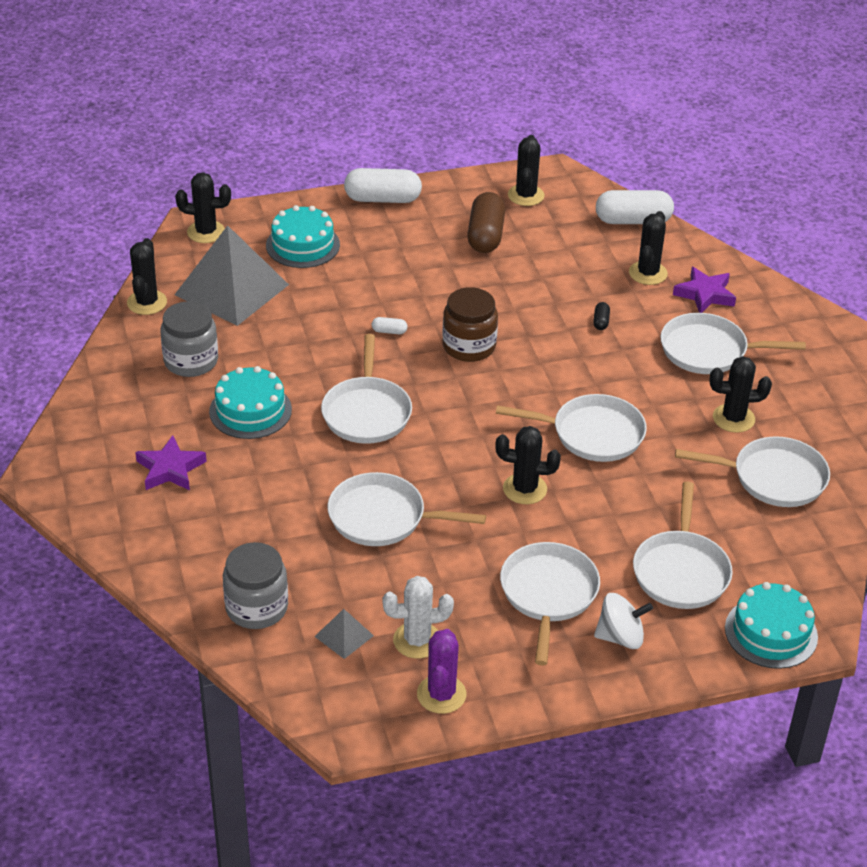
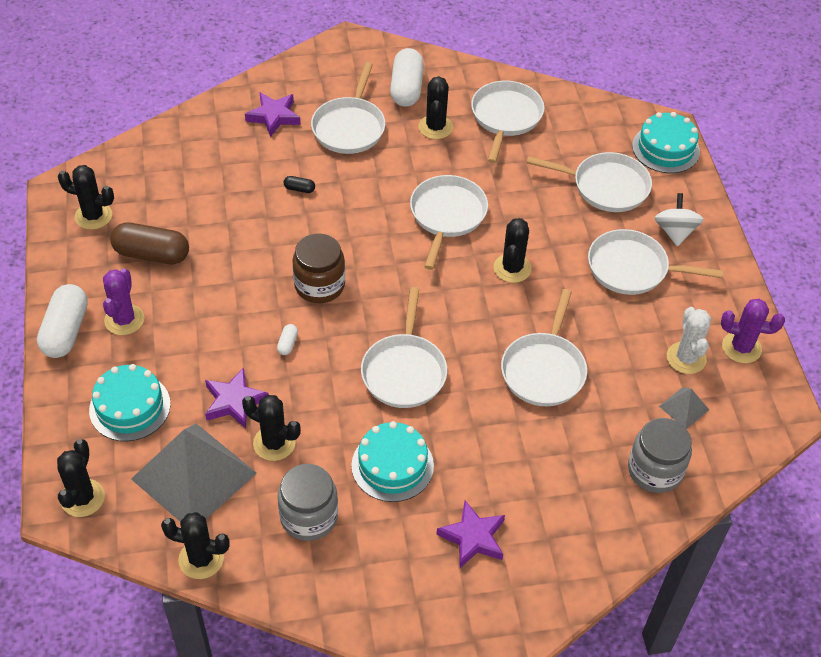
camera: 85 degrees left, 10 degrees up
white pan [321,334,412,444] -> white pan turned 90 degrees clockwise [361,287,447,408]
white capsule [596,190,674,224] -> white capsule moved to [390,48,424,107]
black cactus [629,211,668,285] -> black cactus moved to [242,395,301,461]
none -> purple cactus [103,268,144,335]
none -> purple star [205,368,269,428]

